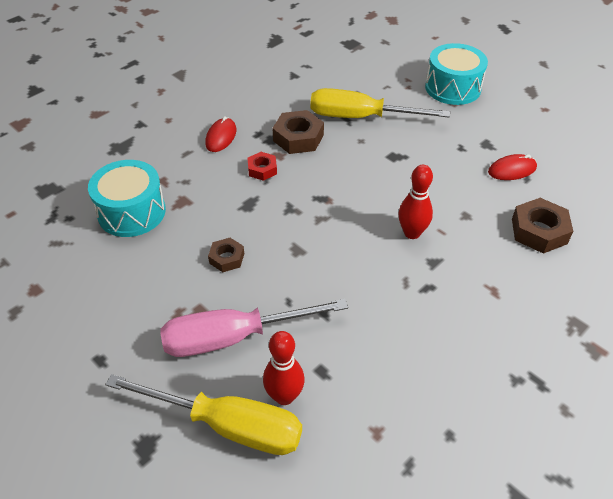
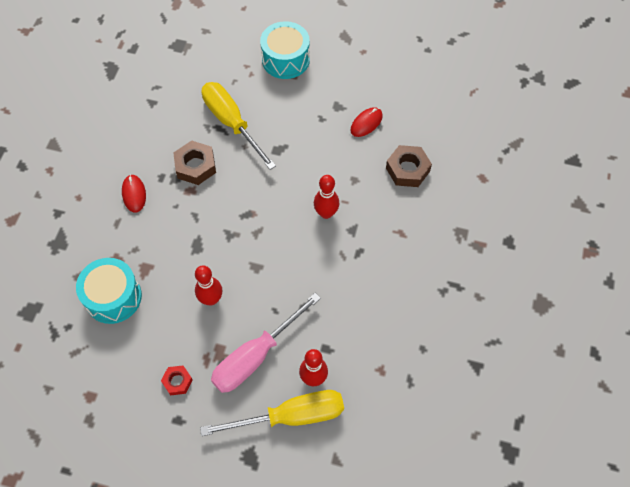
camera: 30 degrees left, 15 degrees up
brown nut [208,238,244,272] -> red bowling pin [195,265,222,306]
red nut [247,152,277,181] -> red nut moved to [161,366,193,395]
yellow screwdriver [310,88,450,118] -> yellow screwdriver turned 75 degrees clockwise [201,82,276,170]

